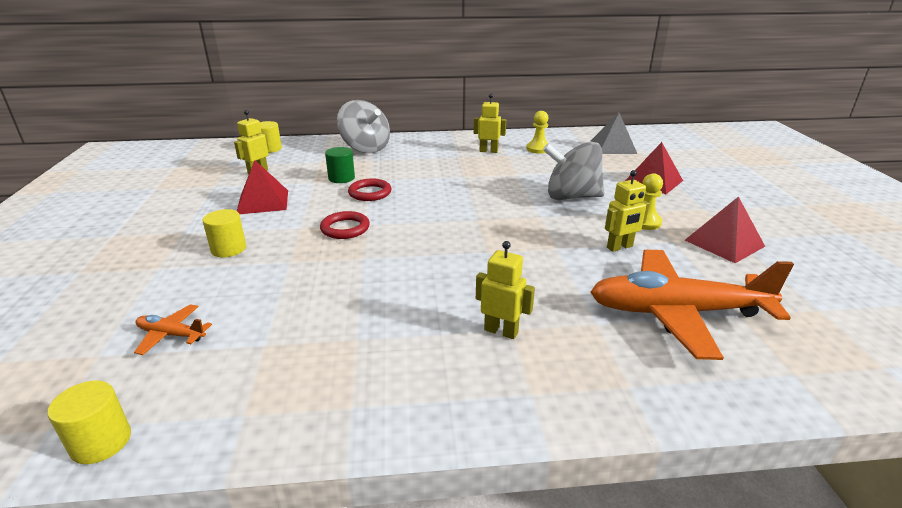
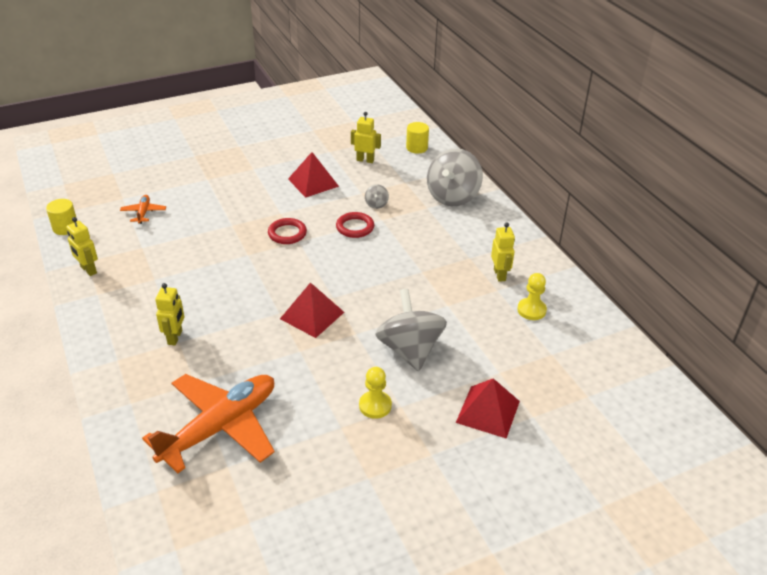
camera: 70 degrees right, 10 degrees up
yellow cylinder [202,209,246,257] -> none
green cylinder [325,147,355,183] -> grey spinning top [365,184,389,209]
orange plane [590,250,794,360] -> orange plane turned 60 degrees clockwise [142,374,275,474]
grey pyramid [591,112,637,154] -> none
yellow robot [605,170,650,252] -> yellow robot moved to [66,217,98,276]
red pyramid [685,196,765,263] -> red pyramid moved to [280,282,344,338]

